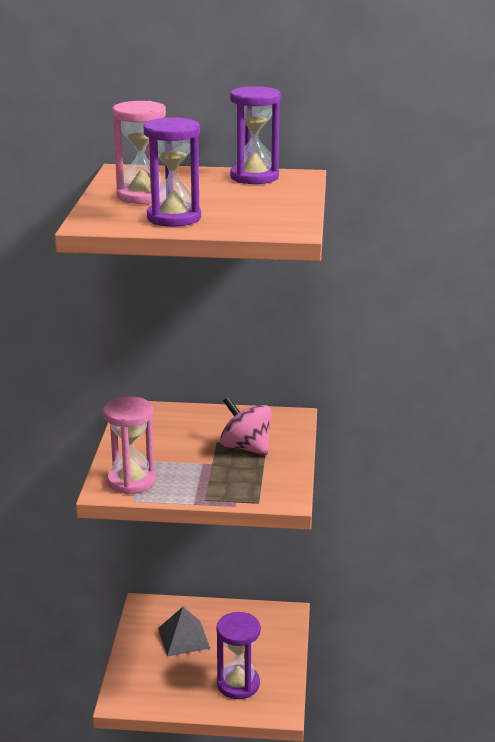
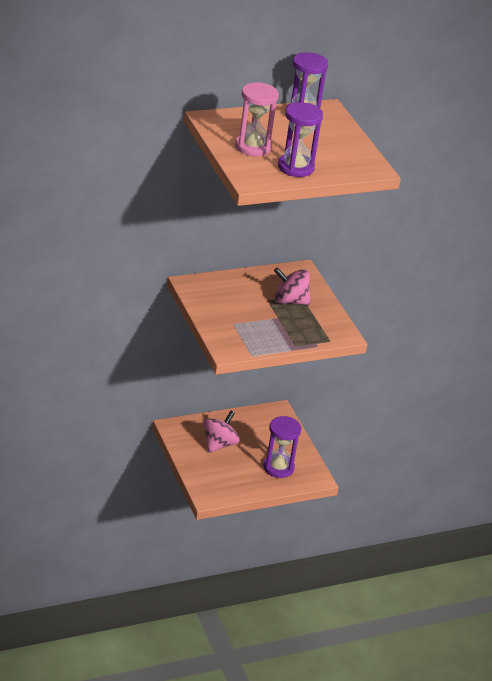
camera: 30 degrees left, 10 degrees up
pink hourglass [103,397,156,494] -> none
grey pyramid [158,607,210,657] -> pink spinning top [203,411,240,453]

